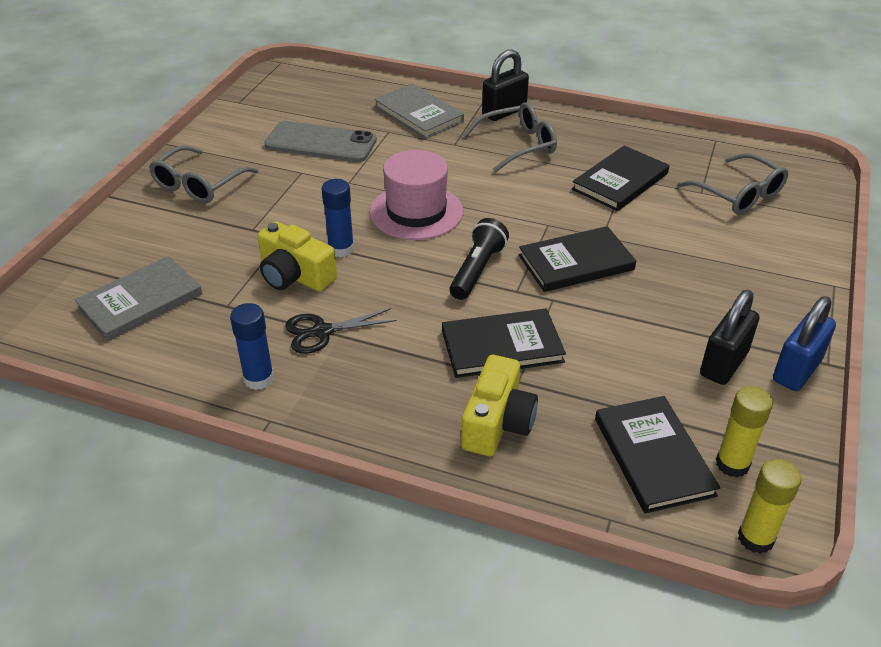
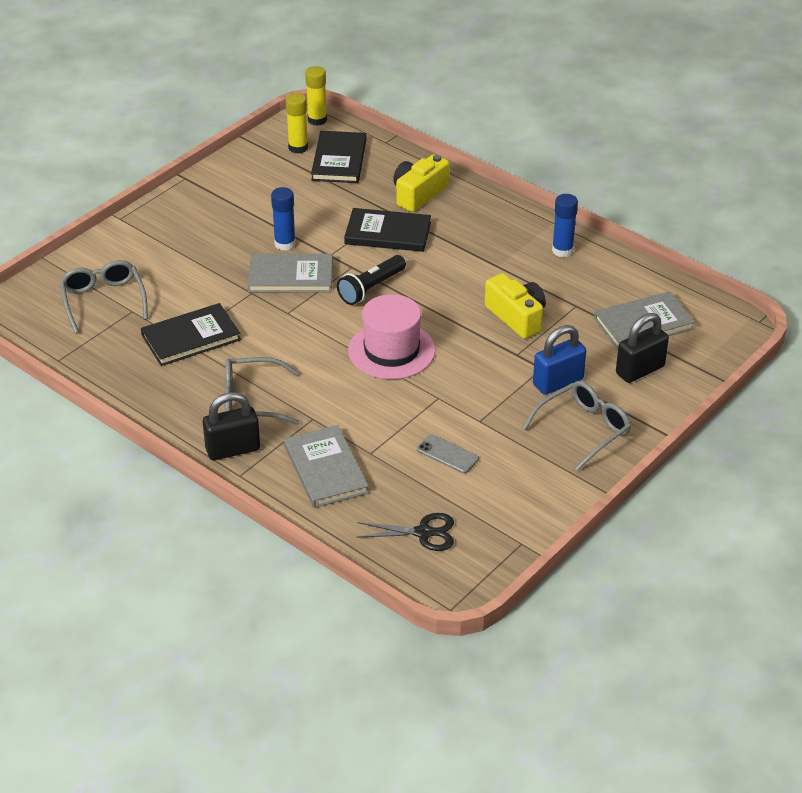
camera: 160 degrees left, 0 degrees up
grey phone [264,121,377,162] -> grey phone [417,434,479,473], size x0.52
black scissors [285,308,397,354] -> black scissors moved to [356,513,454,551]
blue glue stick [322,179,354,257] -> blue glue stick moved to [271,187,296,251]
black book [519,226,636,292] -> grey book [248,254,333,293]
black padlock [700,290,759,385] -> black padlock moved to [616,313,669,383]
blue padlock [773,296,836,391] -> blue padlock moved to [533,325,586,395]

